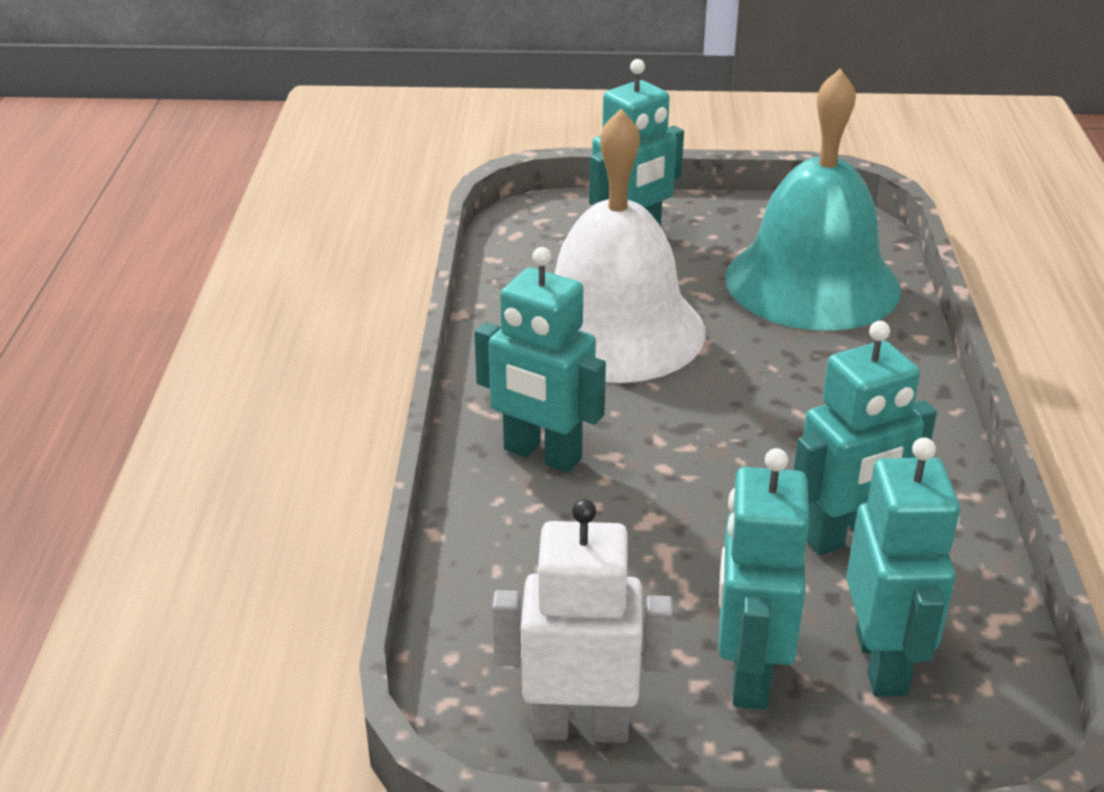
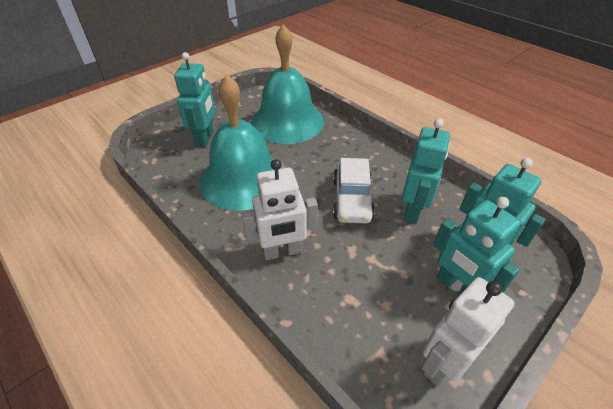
camera: 45 degrees left, 10 degrees up
turquoise robot [474,247,606,473] -> white robot [241,159,318,260]
white bell [555,109,706,383] -> turquoise bell [200,74,283,211]
none -> white car [333,158,375,223]

